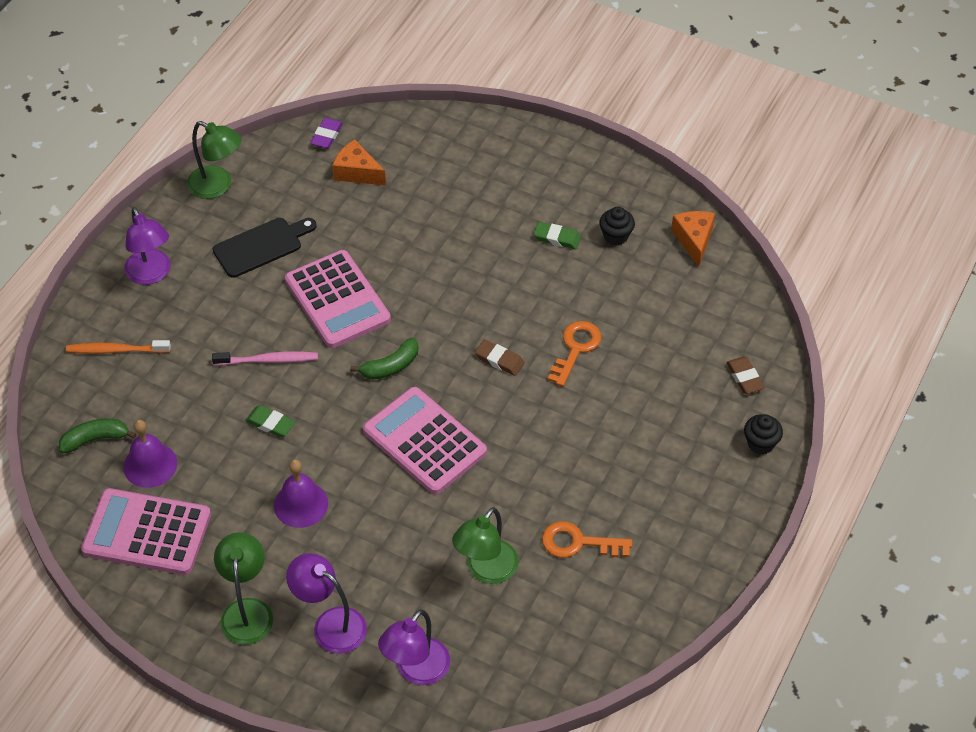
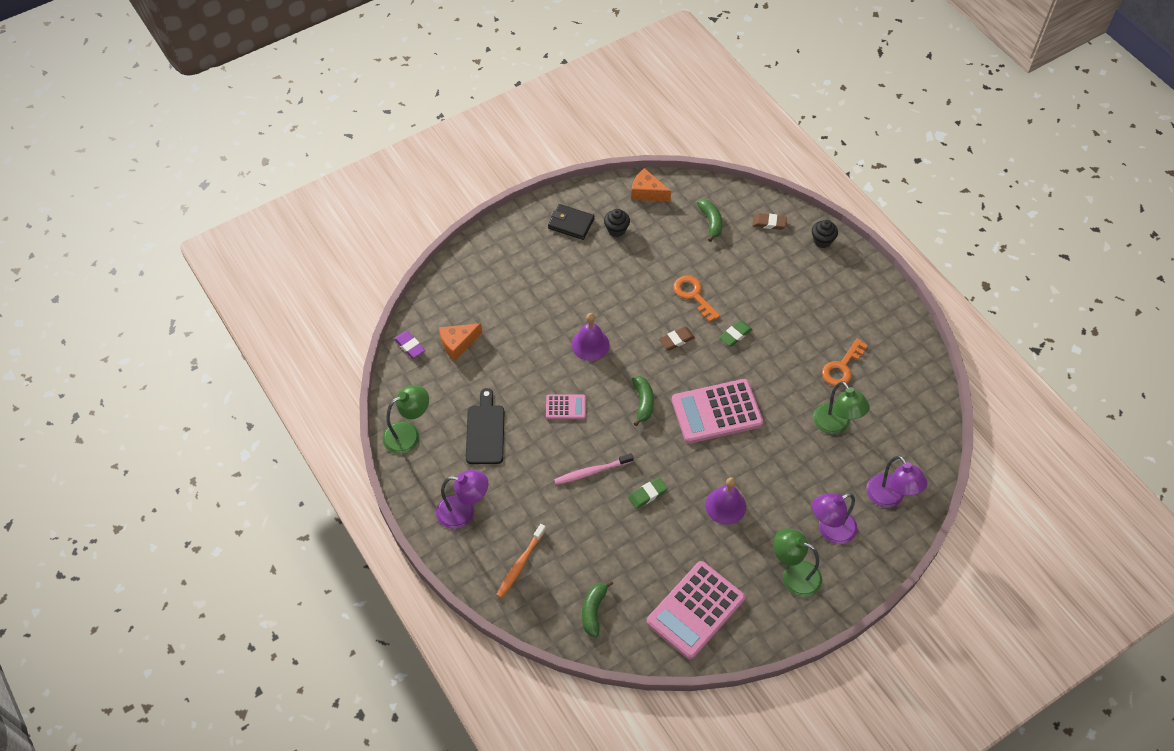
camera: 60 degrees left, 5 degrees up
purple bell [124,420,177,488] -> purple bell moved to [572,313,610,361]
pink toothbrush [212,352,318,365] -> pink toothbrush turned 135 degrees counterclockwise [554,453,634,485]
pink calculator [285,250,391,348] -> pink calculator [546,395,586,419], size x0.49
green eraser [534,222,581,249] -> green eraser moved to [719,320,752,347]
none -> black wallet [548,204,595,240]
none -> green banana [697,199,722,242]

